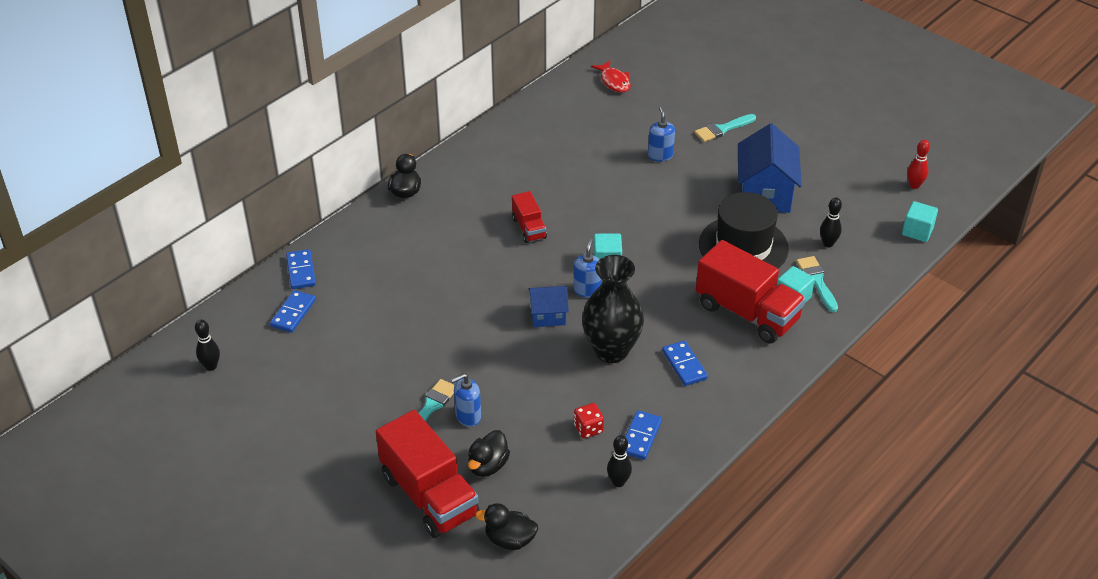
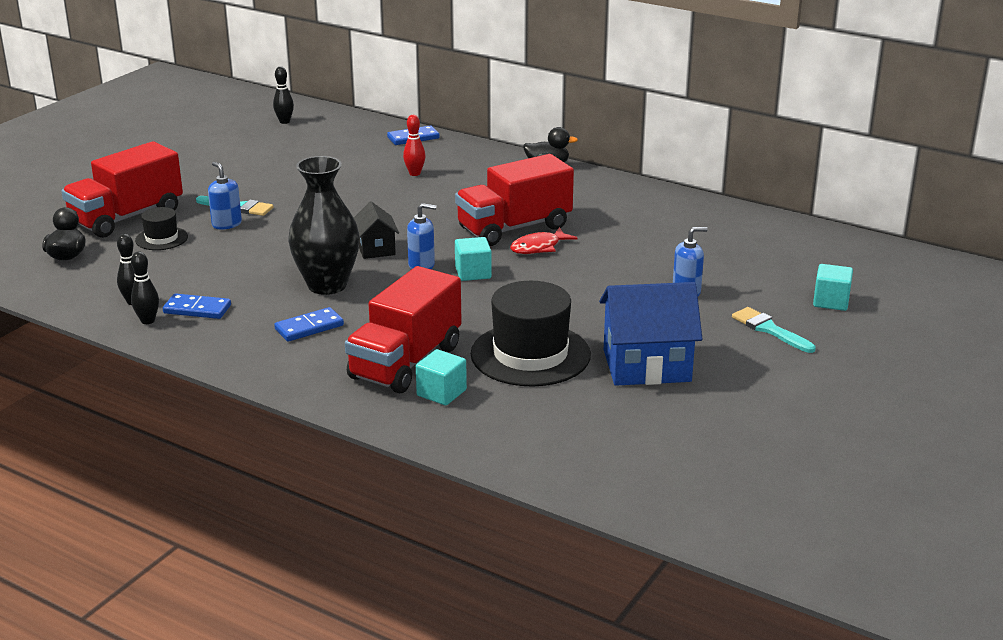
camera: 80 degrees right, 15 degrees down
blue domino [270,290,316,333] -> none
black duck [468,430,510,477] -> black hat [135,207,188,250]
red truck [512,191,547,243] -> red truck [455,154,574,246], size x1.97
blue house [529,286,569,327] -> black house [354,201,399,259]
red dice [574,403,604,439] -> none
red fish [591,61,631,93] -> red fish moved to [510,227,578,254]
turquoise brush [796,256,838,312] -> none
black bowling pin [820,197,842,247] -> black bowling pin moved to [131,252,159,324]
turquoise cube [902,201,938,242] -> turquoise cube moved to [813,264,853,311]
red bowling pin [907,140,930,189] -> red bowling pin moved to [403,115,425,176]

